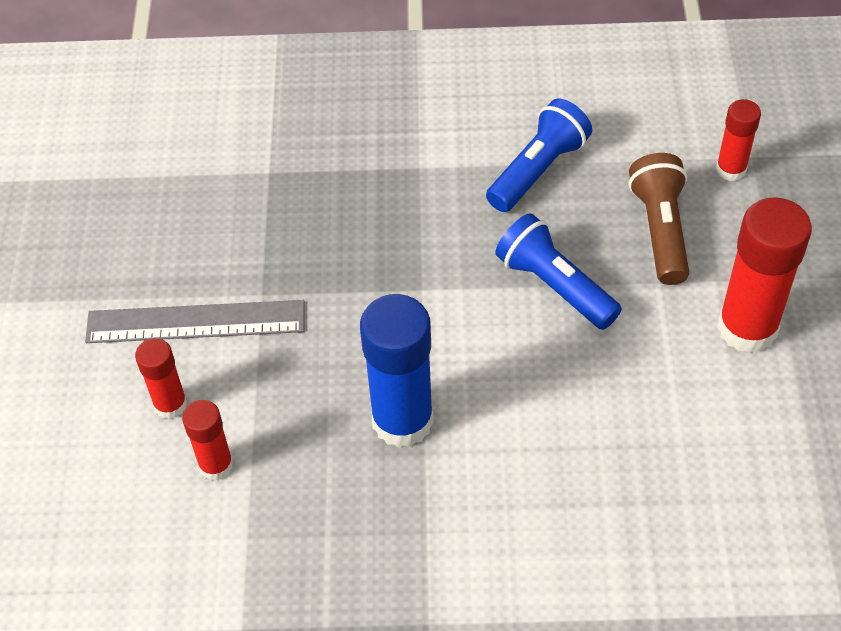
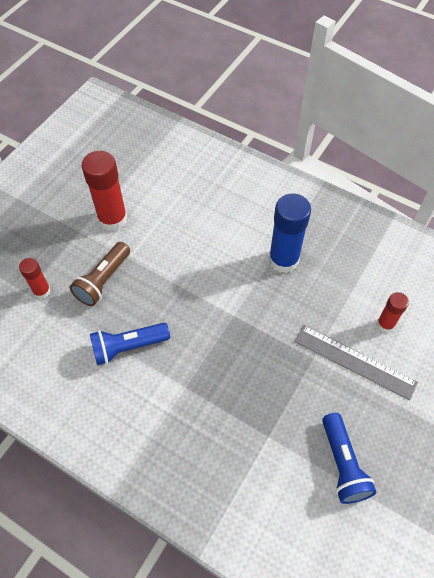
camera: 150 degrees left, 5 degrees up
red glue stick [182,400,233,480] -> none
blue flashlight [496,213,622,330] -> blue flashlight moved to [322,413,377,504]

